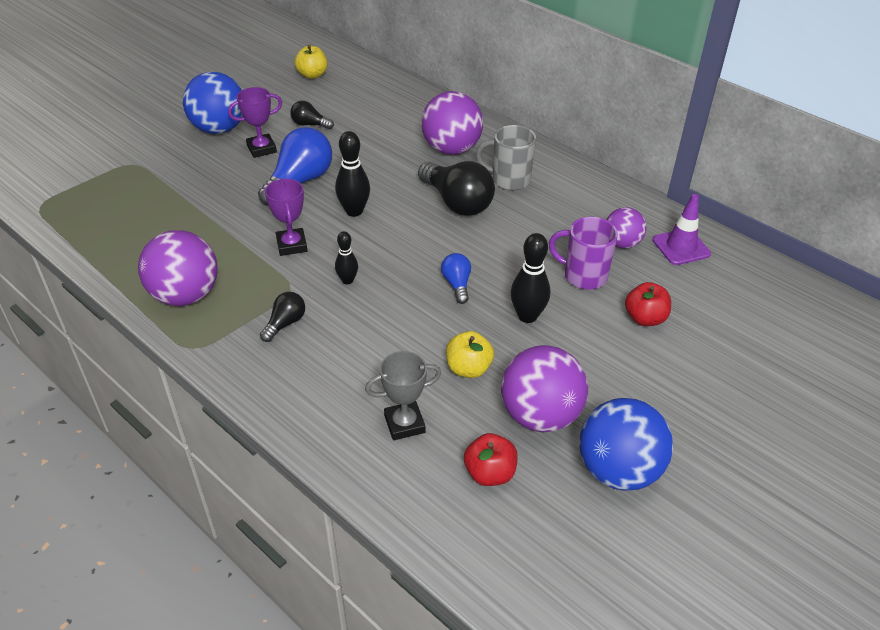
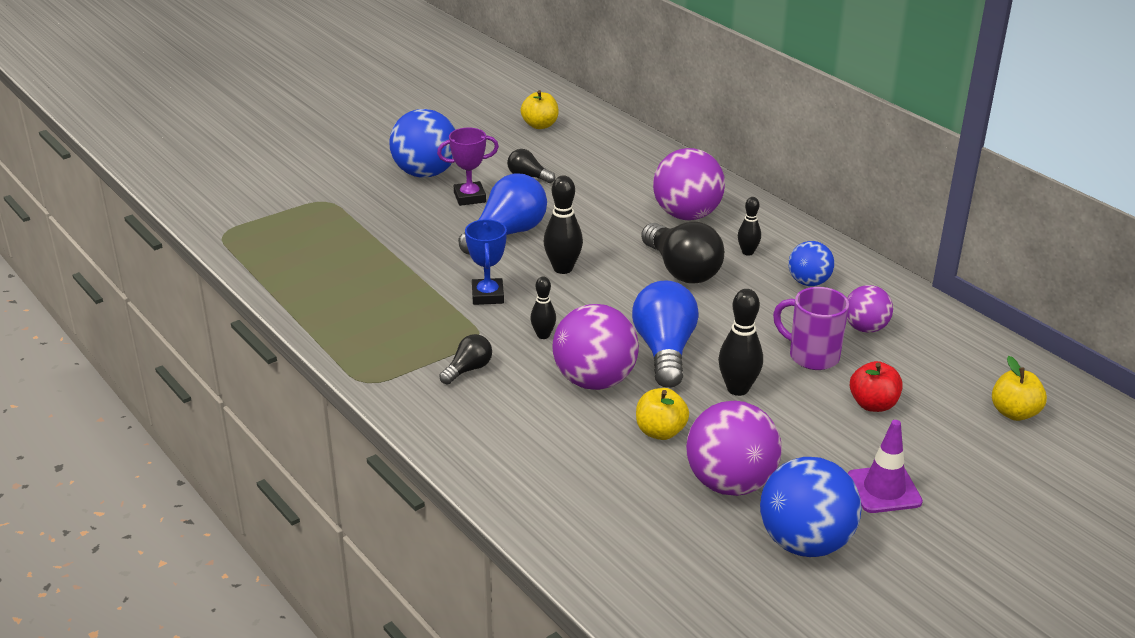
camera: 10 degrees right, 10 degrees down
purple ball [138,230,218,306] -> purple ball moved to [552,304,639,390]
purple trophy [265,179,307,256] -> blue trophy [465,219,507,305]
grey trophy [365,351,441,440] -> none
blue light bulb [441,253,471,304] -> blue light bulb [632,280,699,388], size x1.94
red apple [464,433,518,486] -> none
grey mug [476,125,536,190] -> black bowling pin [738,197,761,256]
purple traffic cone [652,194,711,265] -> purple traffic cone moved to [848,420,923,513]
none -> blue ball [788,241,834,286]
none -> yellow apple [992,356,1047,421]

